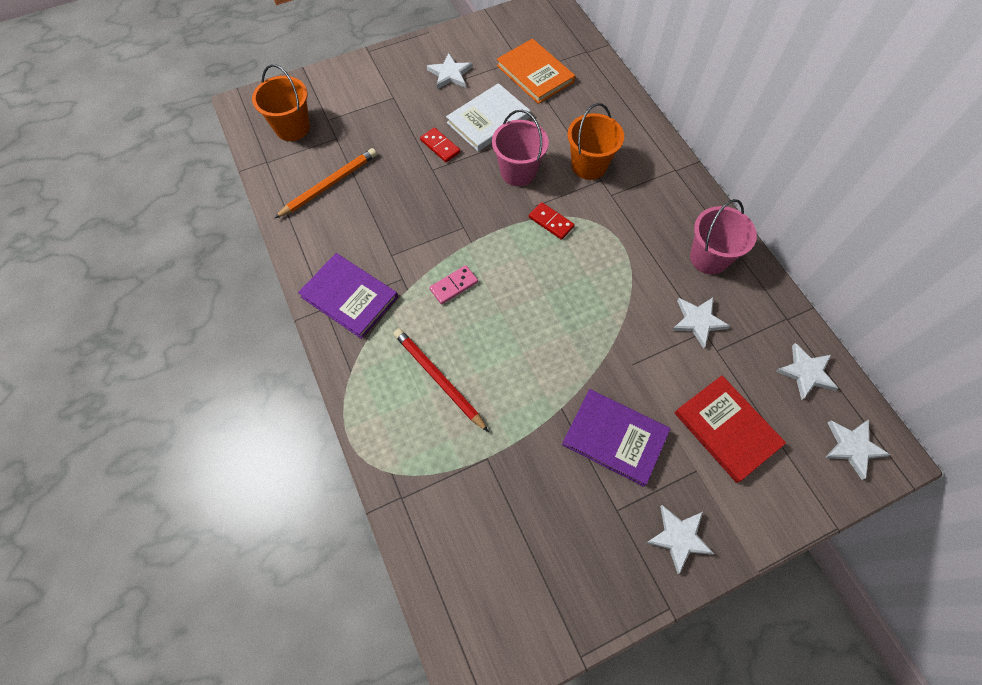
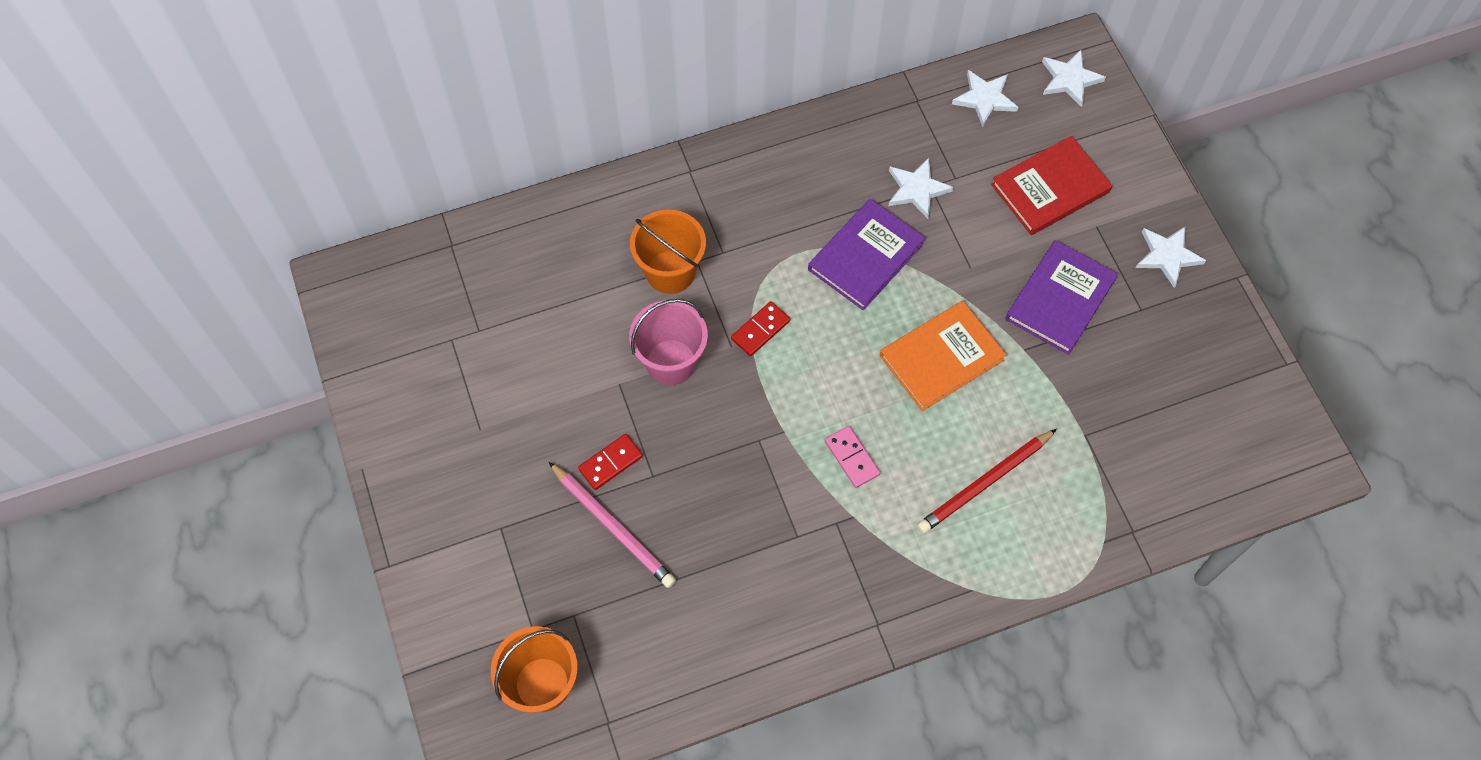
camera: 85 degrees left, 0 degrees up
orange pencil [274,148,377,219] -> none
purple book [298,253,398,339] -> purple book moved to [808,199,925,310]
white star [427,53,473,89] -> none
white book [446,83,531,151] -> none
orange book [497,39,575,104] -> orange book moved to [880,301,1006,411]
pink bucket [690,199,757,275] -> none
none -> pink pencil [549,462,676,588]

